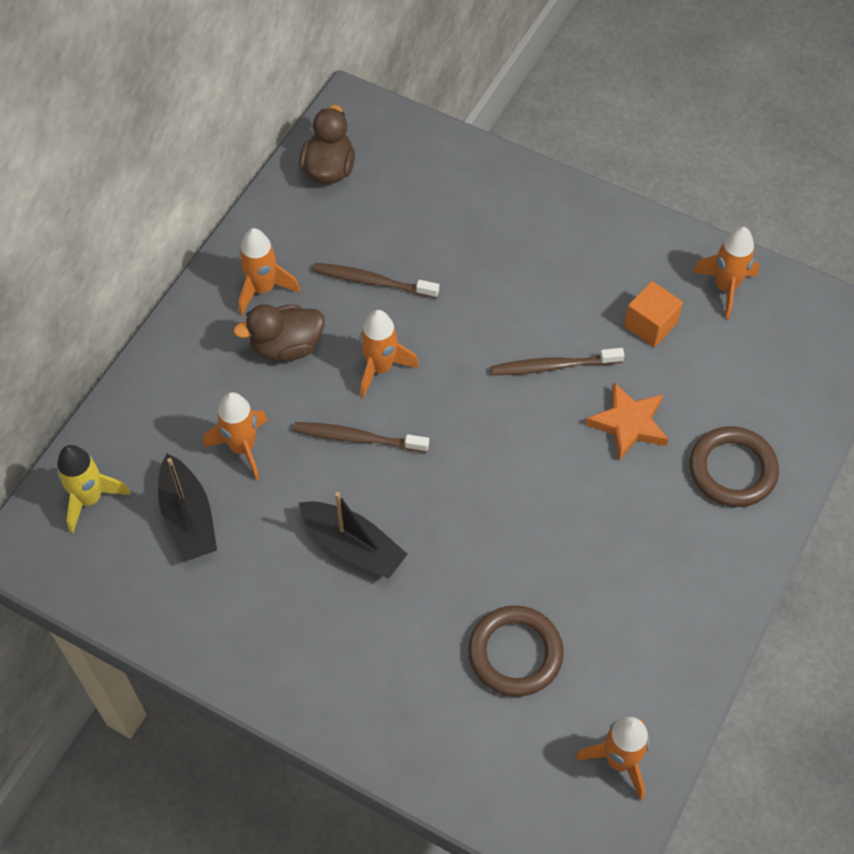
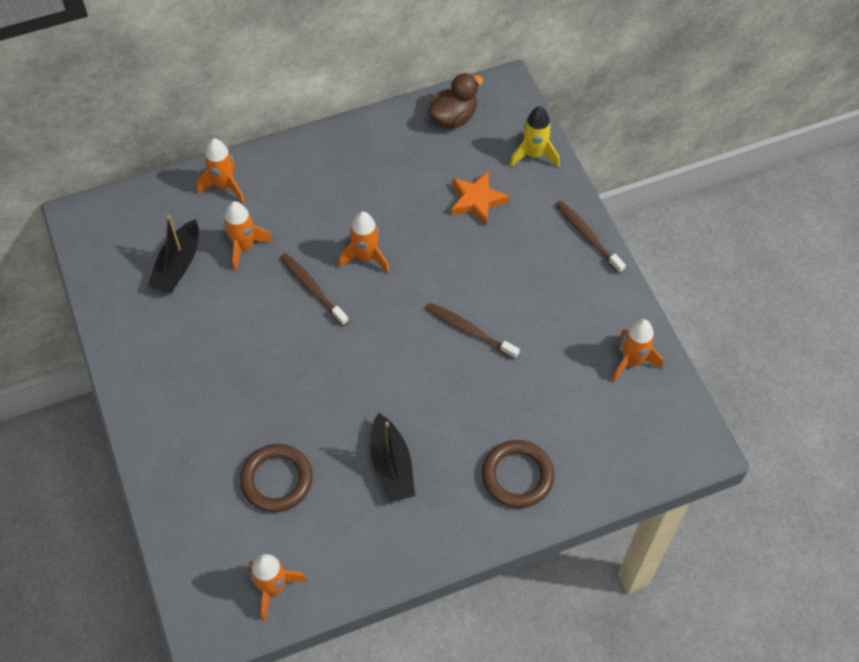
camera: 40 degrees right, 0 degrees up
yellow rocket [57,445,131,533] -> yellow rocket moved to [510,106,560,168]
brown duck [233,304,325,361] -> none
orange rocket [239,228,300,315] -> orange rocket moved to [196,139,245,203]
black boat [299,492,408,579] -> black boat moved to [370,413,415,502]
brown toothbrush [313,263,439,299] -> brown toothbrush moved to [556,201,626,274]
orange star [585,382,669,460] -> orange star moved to [451,171,509,225]
orange cube [624,281,683,347] -> none

